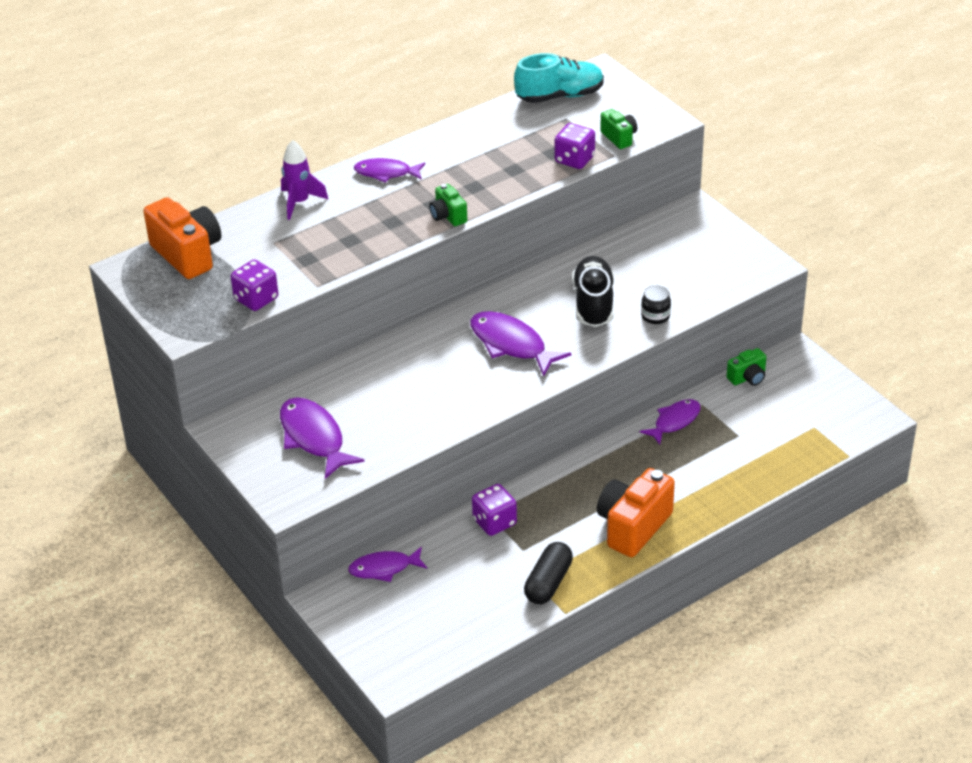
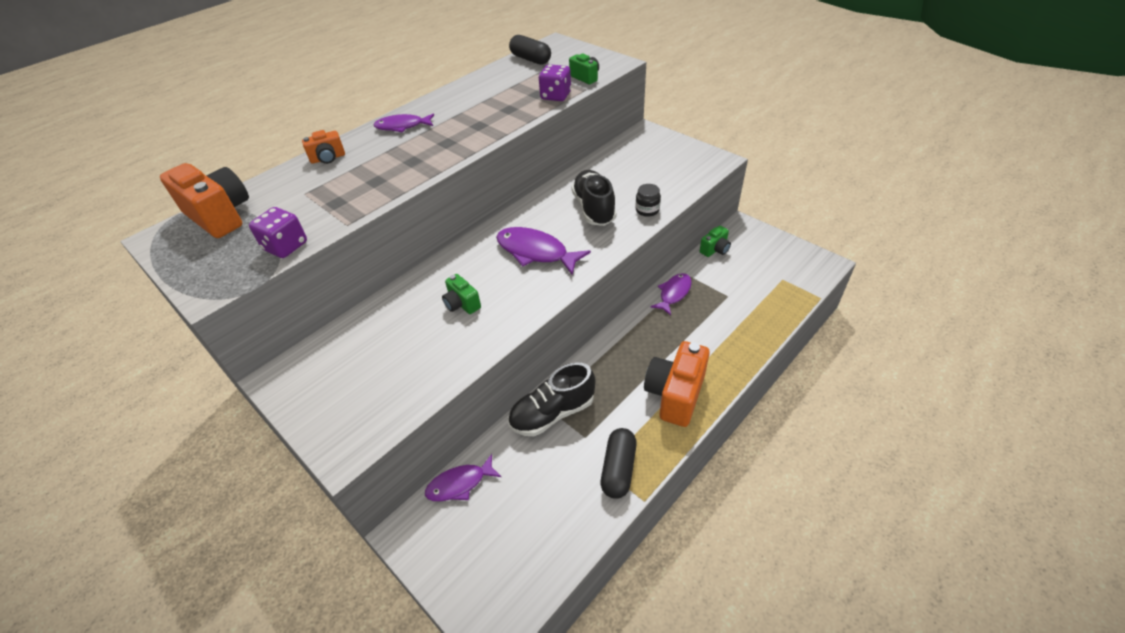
camera: 10 degrees left, 5 degrees up
purple fish [280,397,364,479] -> none
purple rocket [281,140,328,220] -> orange camera [302,130,345,164]
green camera [429,184,467,226] -> green camera moved to [442,274,481,314]
purple dice [472,484,517,536] -> black shoe [508,362,596,436]
turquoise shoe [514,53,604,103] -> black capsule [509,35,551,65]

